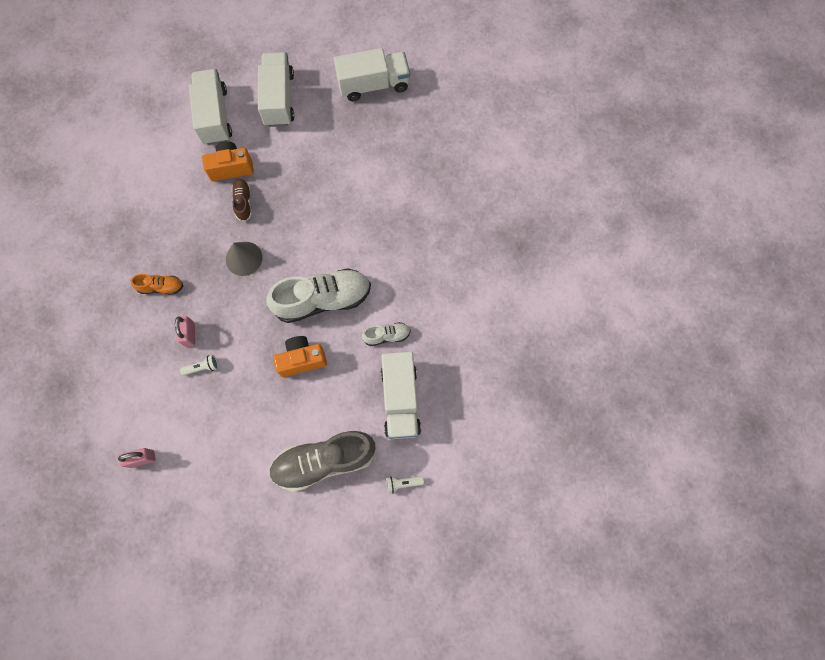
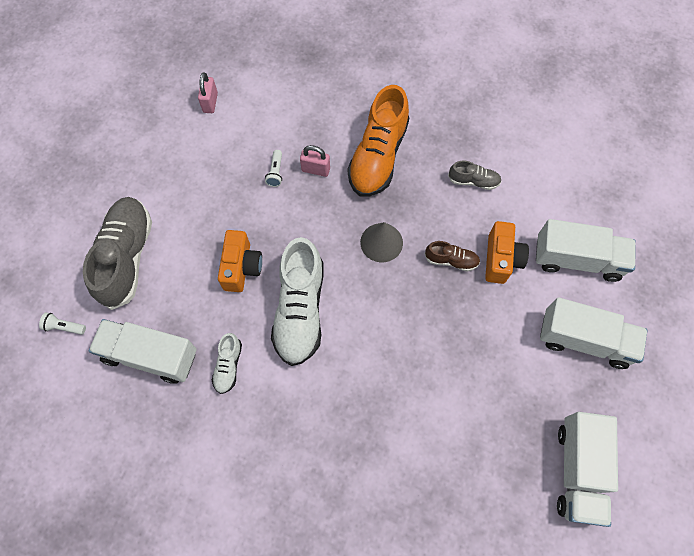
camera: 110 degrees right, 5 degrees down
orange shoe [131,274,183,295] -> orange shoe [348,85,409,197], size x2.11
white flashlight [386,476,424,494] -> white flashlight turned 90 degrees counterclockwise [39,313,86,335]
none -> grey shoe [448,161,502,190]

